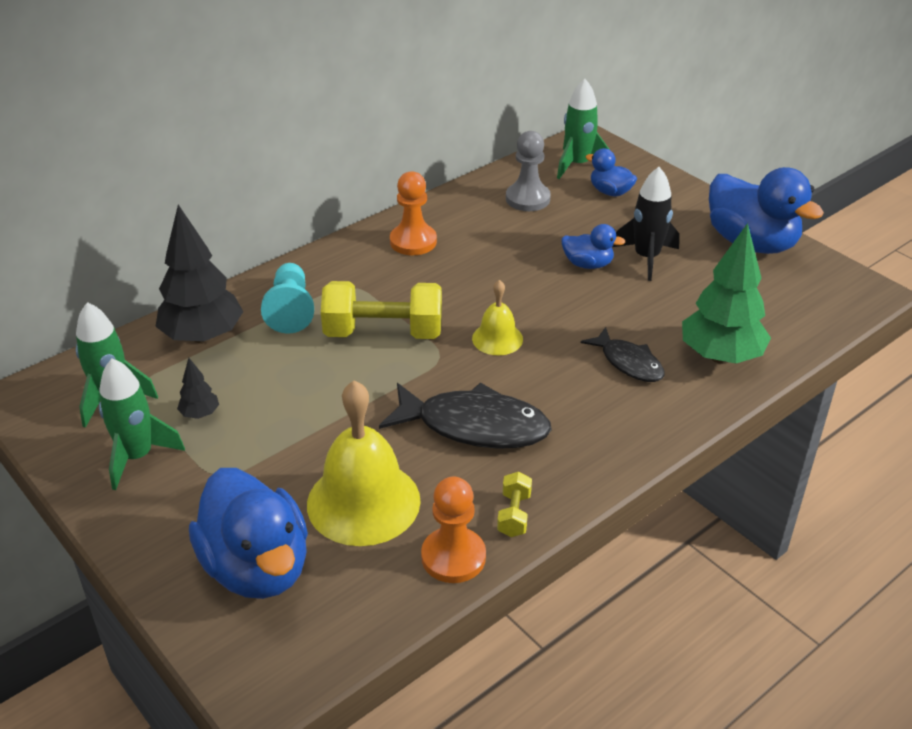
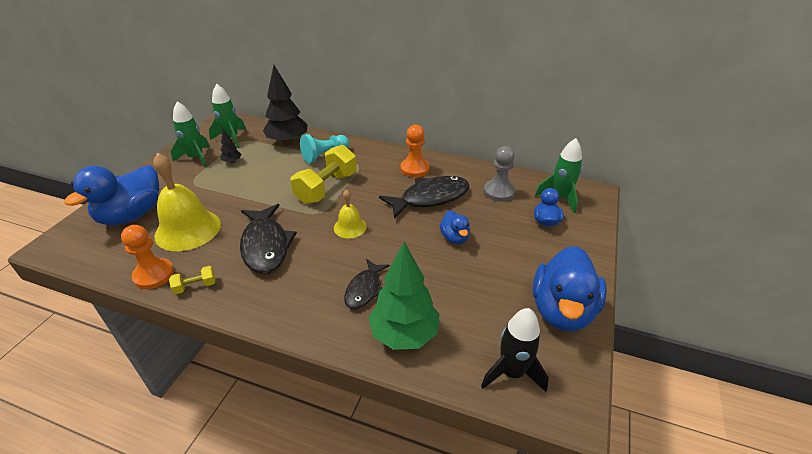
camera: 60 degrees right, 0 degrees up
yellow dumbbell [321,281,442,339] -> yellow dumbbell turned 60 degrees clockwise [290,145,357,204]
black rocket [612,167,679,281] -> black rocket moved to [481,308,549,392]
none -> black fish [379,176,470,219]

